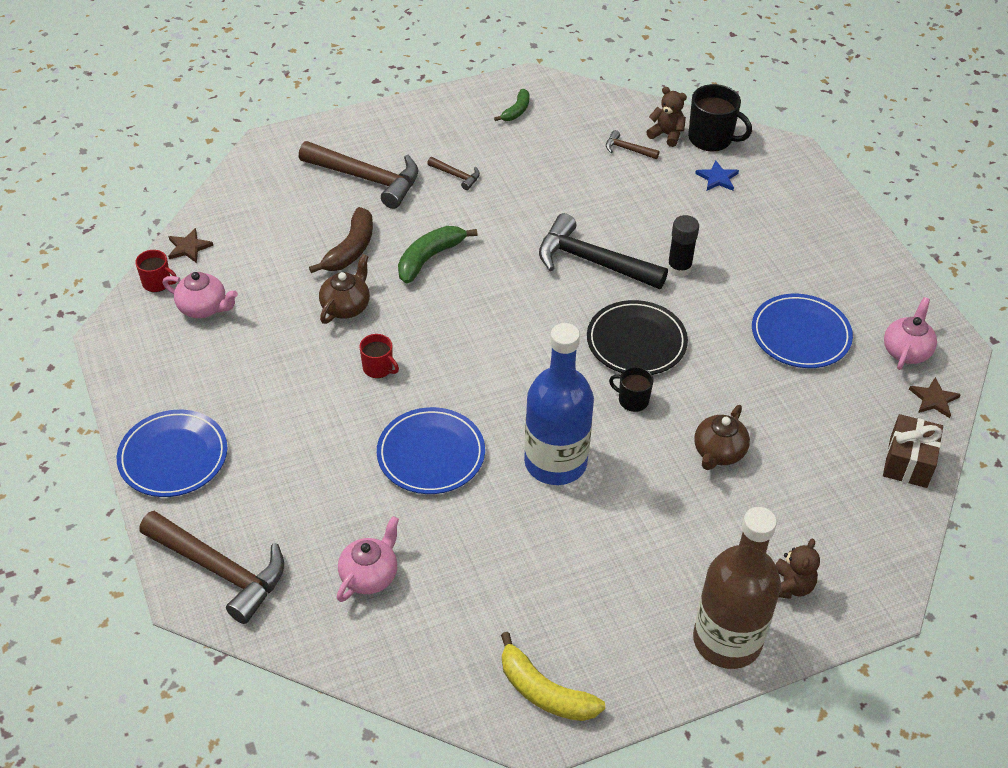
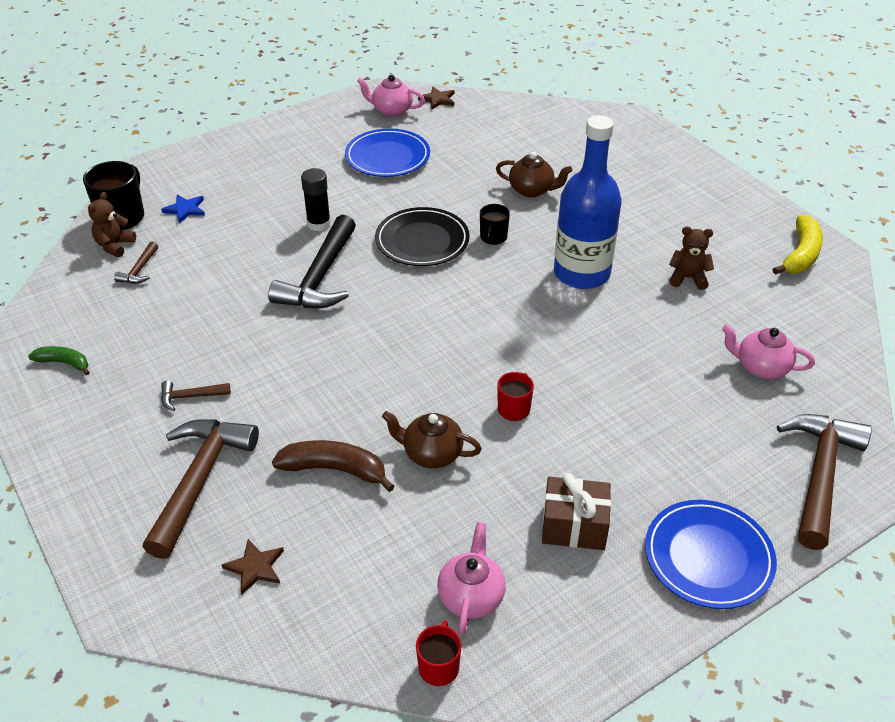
camera: 100 degrees left, 5 degrees down
brown star [168,228,213,263] -> brown star moved to [222,539,284,595]
blue plate [377,407,485,494] -> none
green banana [398,226,478,284] -> none
brown hammer [427,157,480,190] -> brown hammer turned 120 degrees counterclockwise [161,381,231,411]
brown bottle [693,507,781,669] -> none
brown teddy bear [775,539,820,599] -> brown teddy bear moved to [669,227,714,290]
brown gift [883,414,943,488] -> brown gift moved to [542,473,611,550]

